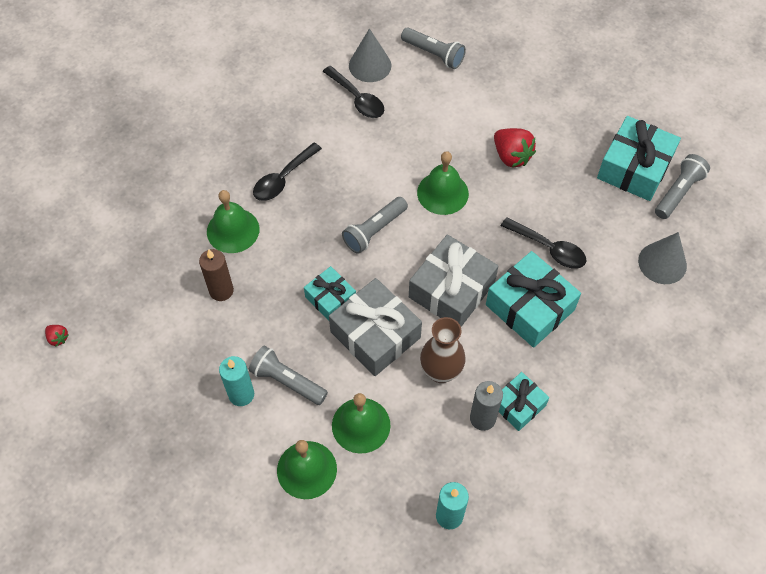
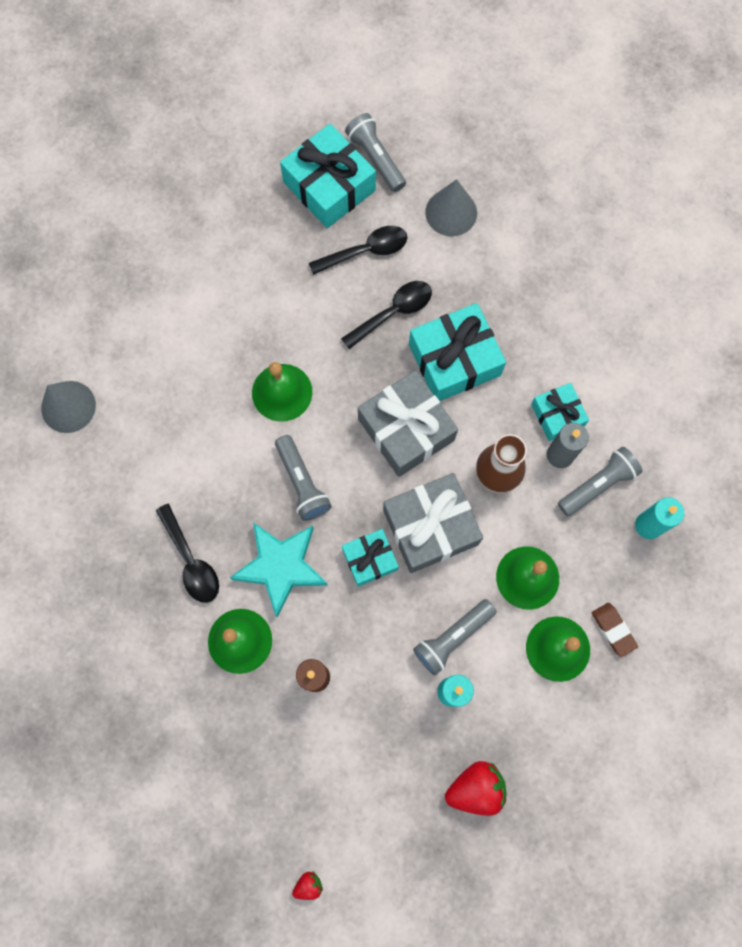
camera: 70 degrees left, 15 degrees up
black spoon [323,66,384,118] -> black spoon moved to [309,226,407,275]
grey flashlight [401,27,466,69] -> grey flashlight moved to [558,447,642,516]
red strawberry [494,128,536,167] -> red strawberry moved to [445,761,506,816]
none -> turquoise star [230,522,328,618]
none -> brown eraser [592,603,638,657]

